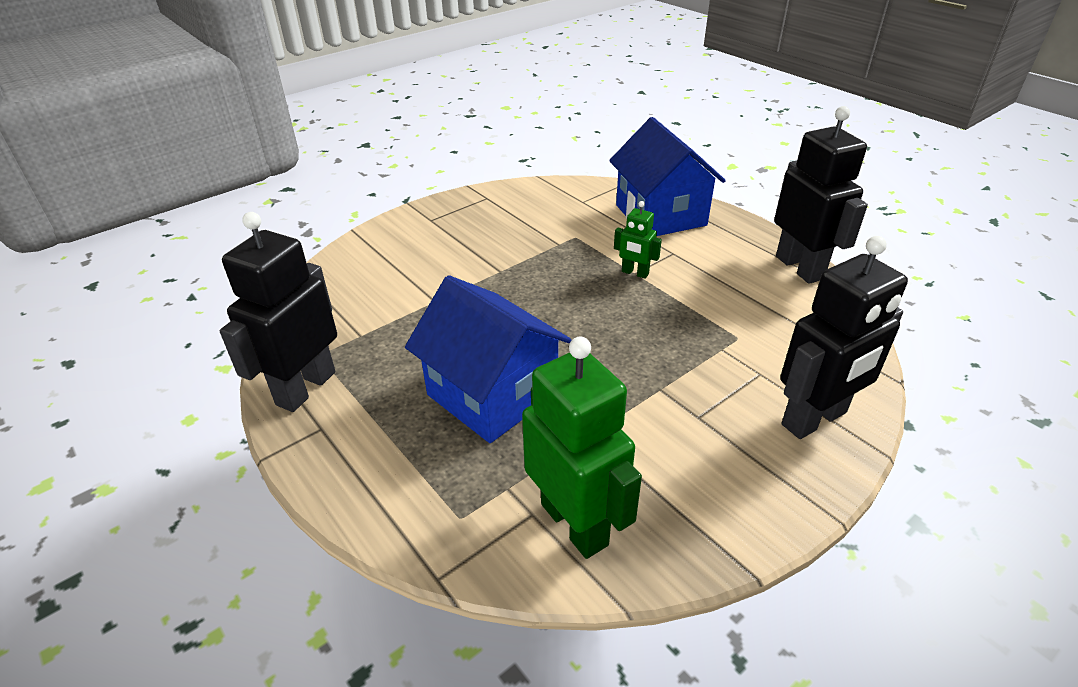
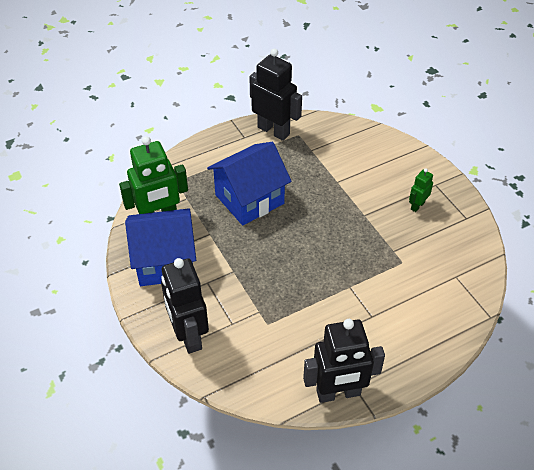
camera: 100 degrees right, 10 degrees up
blue house [609,117,726,236] -> blue house moved to [125,208,196,286]
green robot [614,201,662,279] -> green robot moved to [409,168,433,212]

